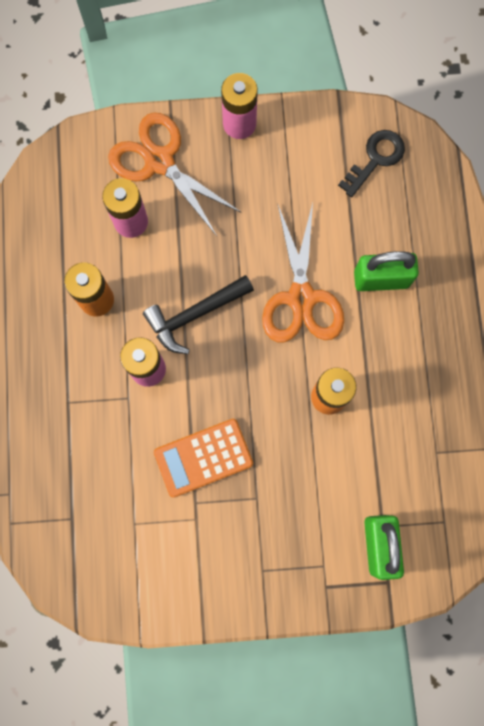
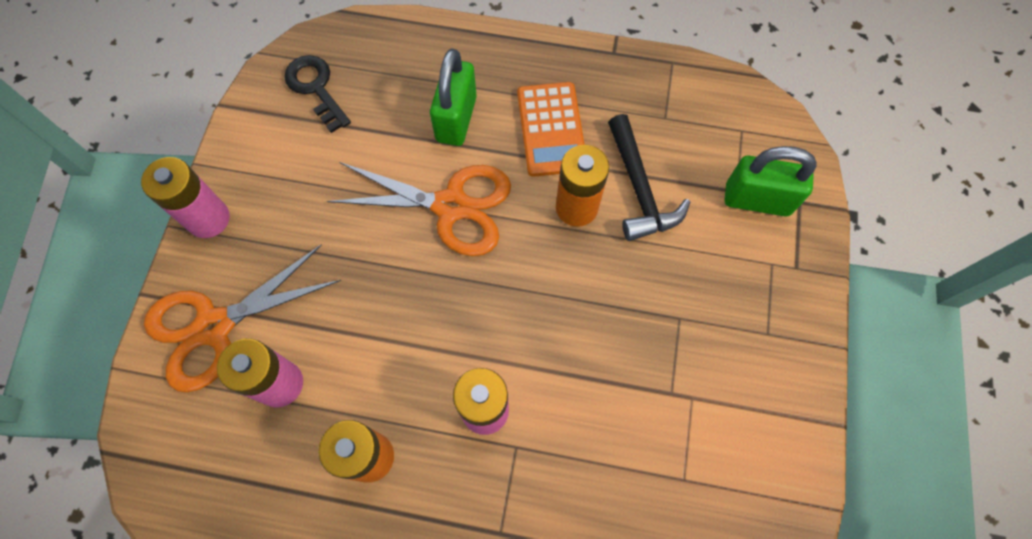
camera: 75 degrees left, 10 degrees down
black hammer [143,275,254,354] -> black hammer moved to [608,114,690,241]
orange calculator [154,419,253,498] -> orange calculator moved to [517,82,585,177]

